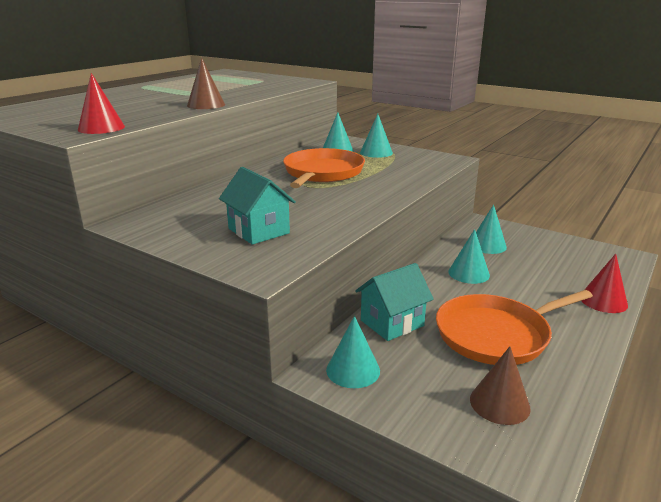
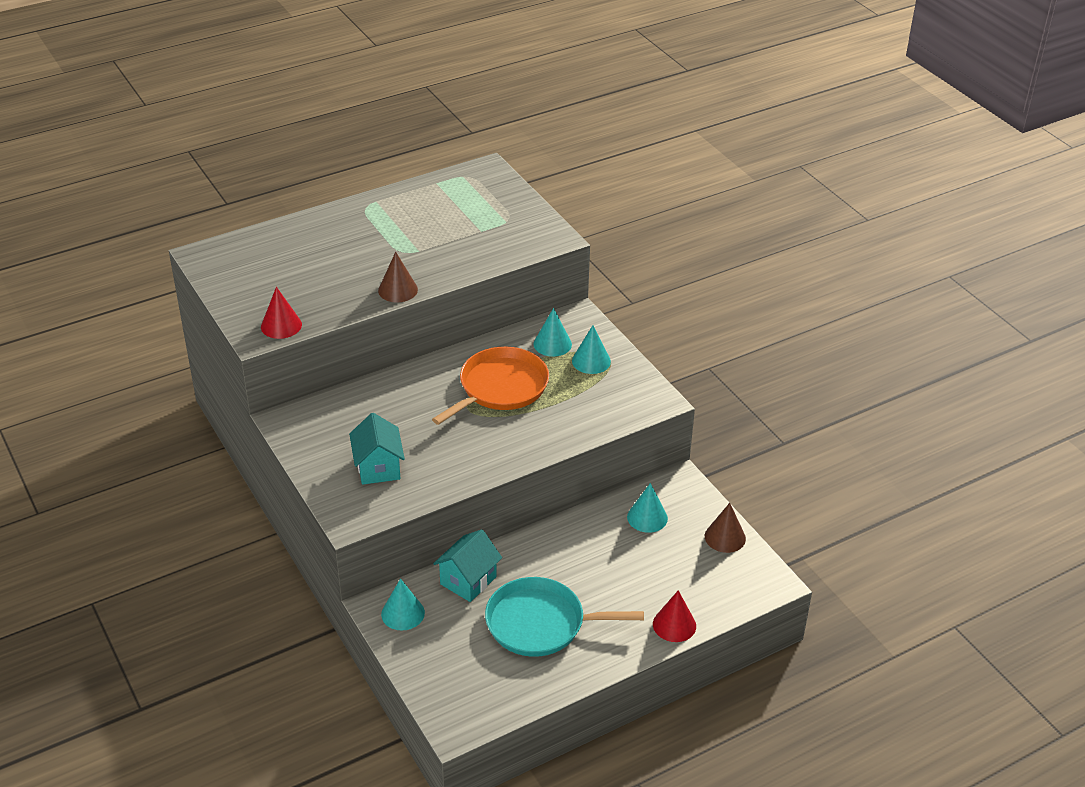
camera: 25 degrees right, 15 degrees up
turquoise house [355,263,434,341] -> turquoise house turned 45 degrees counterclockwise [433,529,502,602]
orange pan [436,290,593,365] -> turquoise pan [485,577,644,657]
turquoise cone [448,229,490,284] -> none
brown cone [470,346,531,425] -> brown cone moved to [705,503,746,553]

